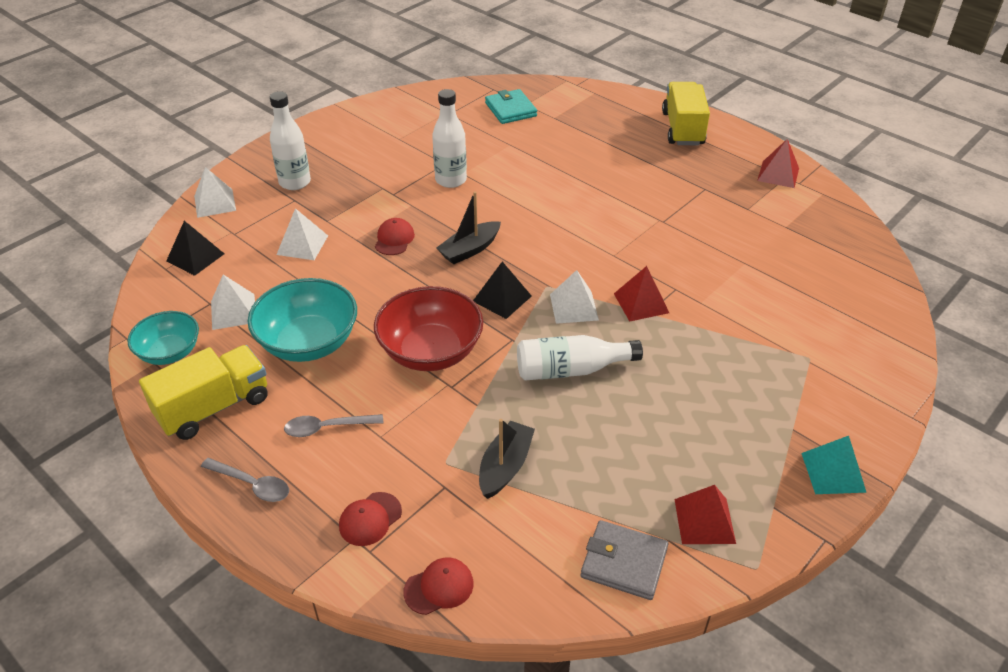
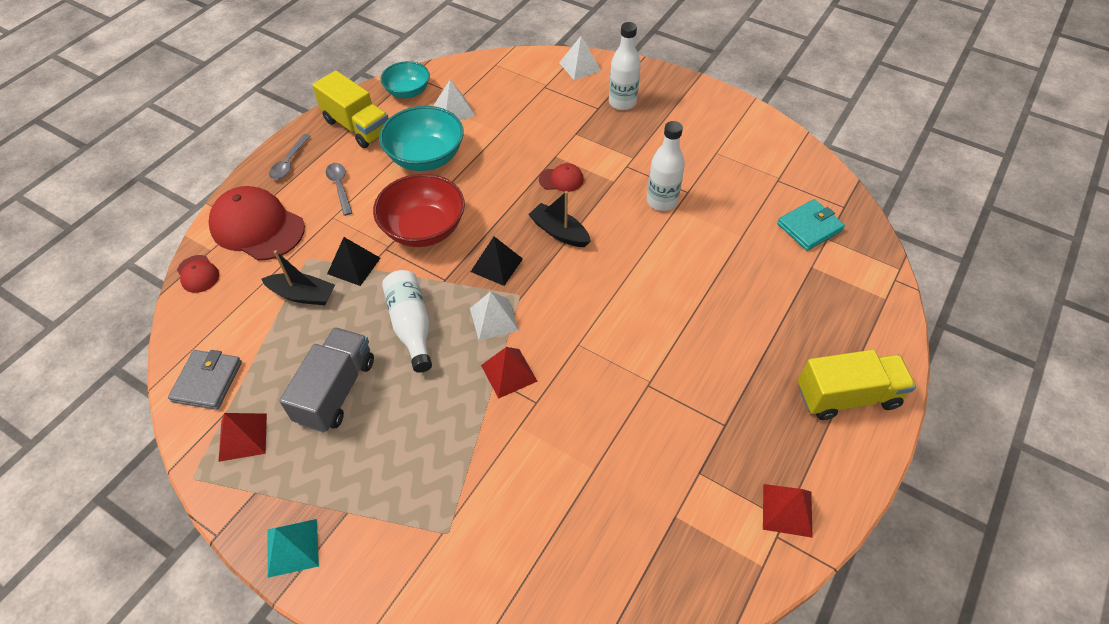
camera: 80 degrees right, 10 degrees up
black pyramid [166,221,224,276] -> black pyramid moved to [327,237,380,286]
white pyramid [276,208,328,260] -> none
red cap [339,492,402,546] -> red cap [209,186,305,261], size x2.13
none -> grey truck [279,327,374,432]

